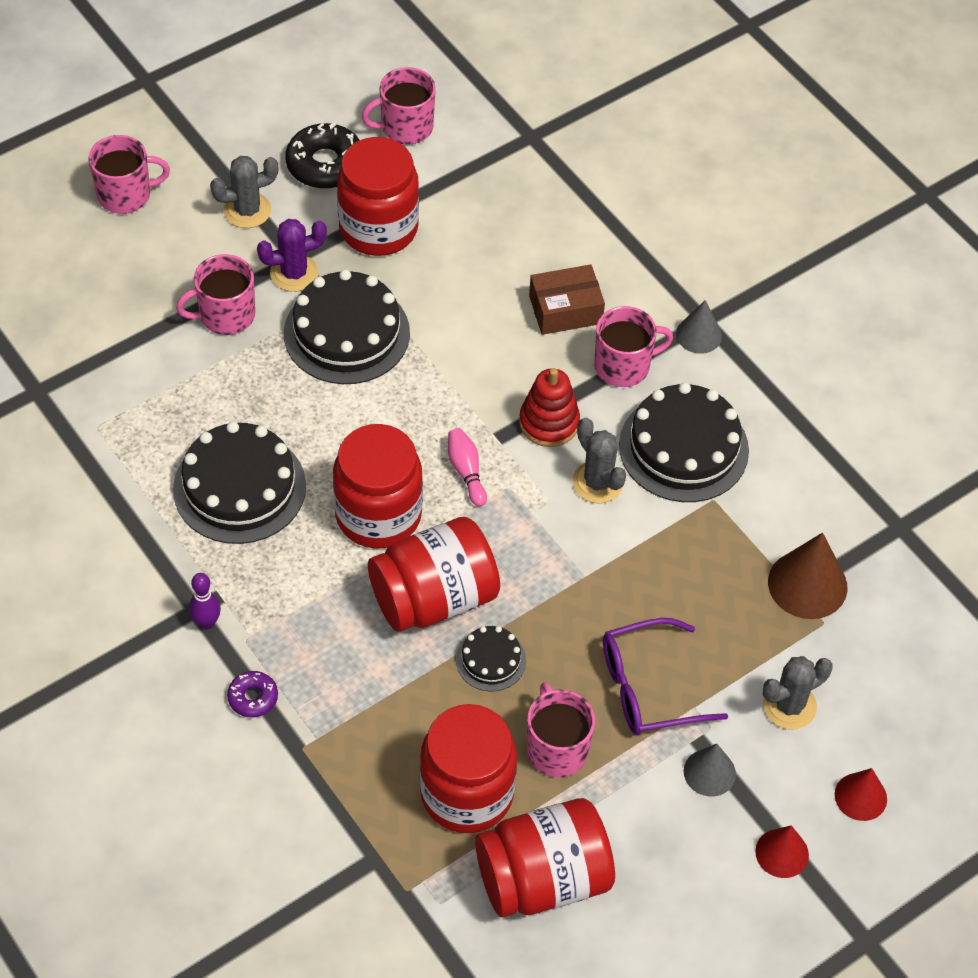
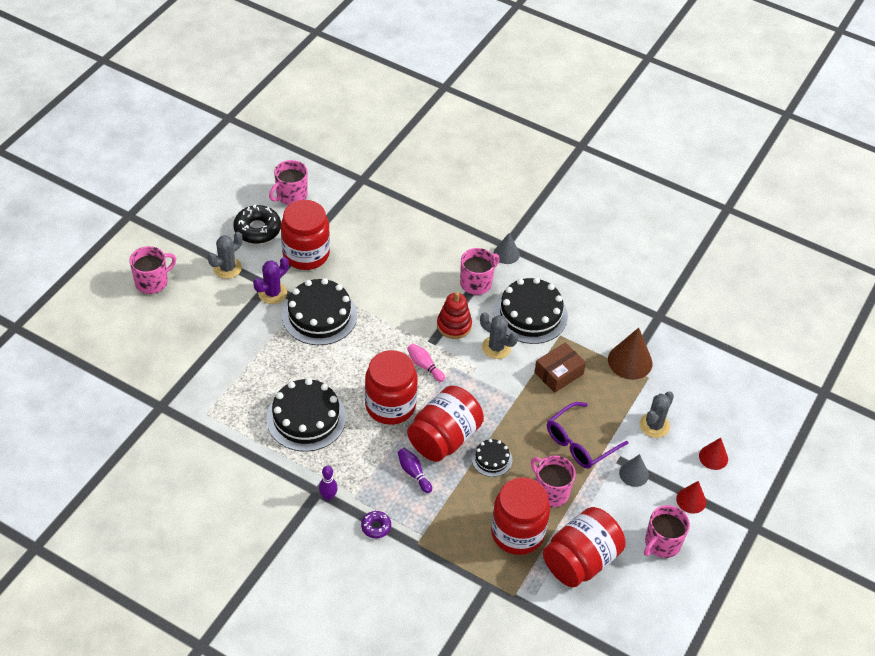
camera: 25 degrees left, 5 degrees down
pink mug [176,254,255,335] -> pink mug moved to [644,505,690,558]
brown box [529,264,605,335] -> brown box moved to [534,342,586,393]
none -> purple bowling pin [398,448,432,493]

